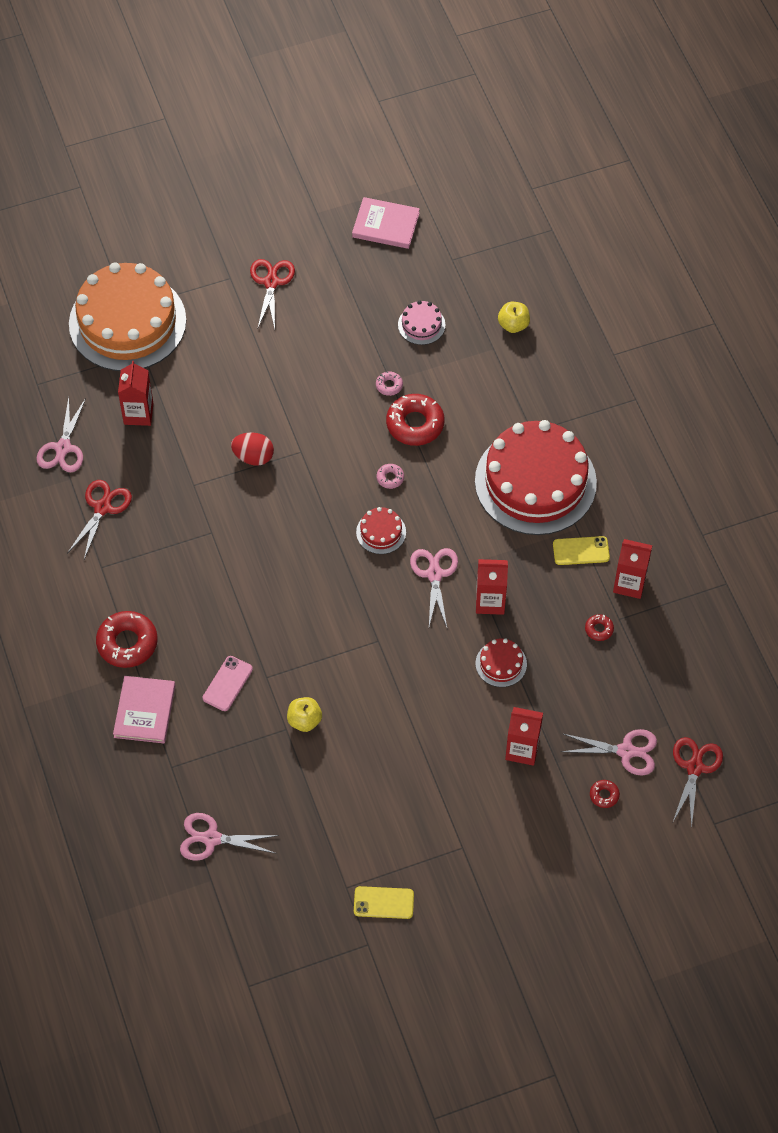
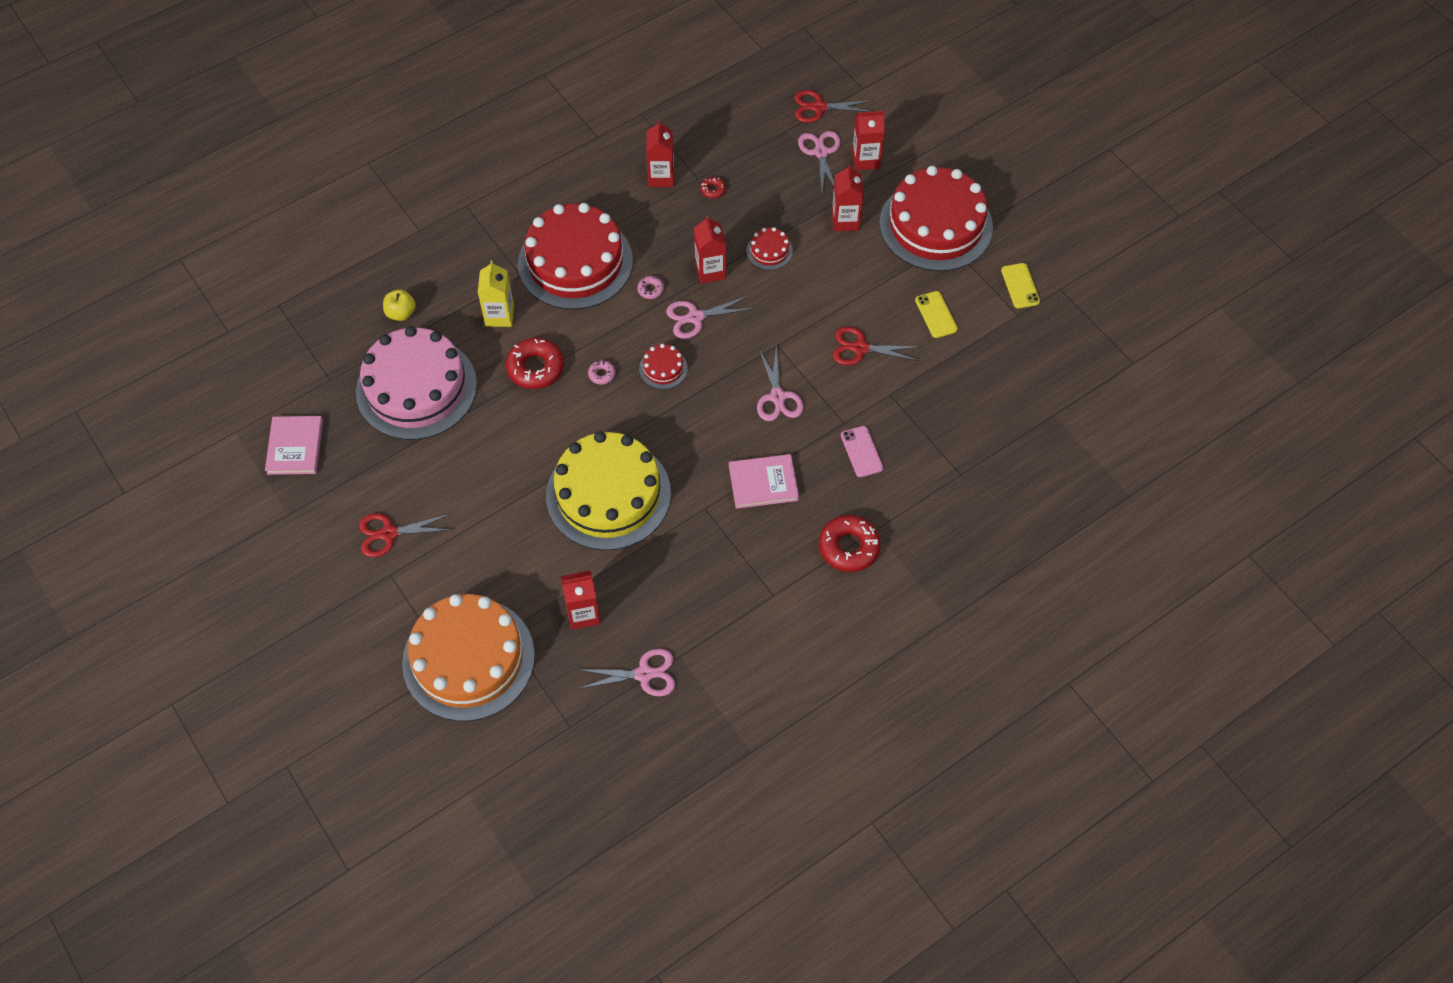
camera: 105 degrees left, 0 degrees up
red scissors [67,480,132,559] -> red scissors moved to [833,327,921,365]
pink book [113,676,176,743] -> pink book moved to [729,454,799,509]
pink scissors [180,813,279,861] -> pink scissors moved to [757,346,804,421]
pink phone [203,656,253,711] -> pink phone turned 60 degrees clockwise [841,426,883,477]
red egg [231,432,274,466] -> yellow cake [546,431,671,551]
yellow apple [287,697,322,732] -> none
pink donut [376,372,403,396] -> pink donut moved to [637,276,664,299]
pink cake [398,300,446,345] -> pink cake [356,326,477,440], size x2.47
yellow phone [553,536,610,565] -> yellow phone moved to [915,291,958,338]
red donut [590,780,620,808] -> red carton [852,111,885,170]
none -> yellow carton [478,260,514,327]
none -> red cake [879,166,993,271]

